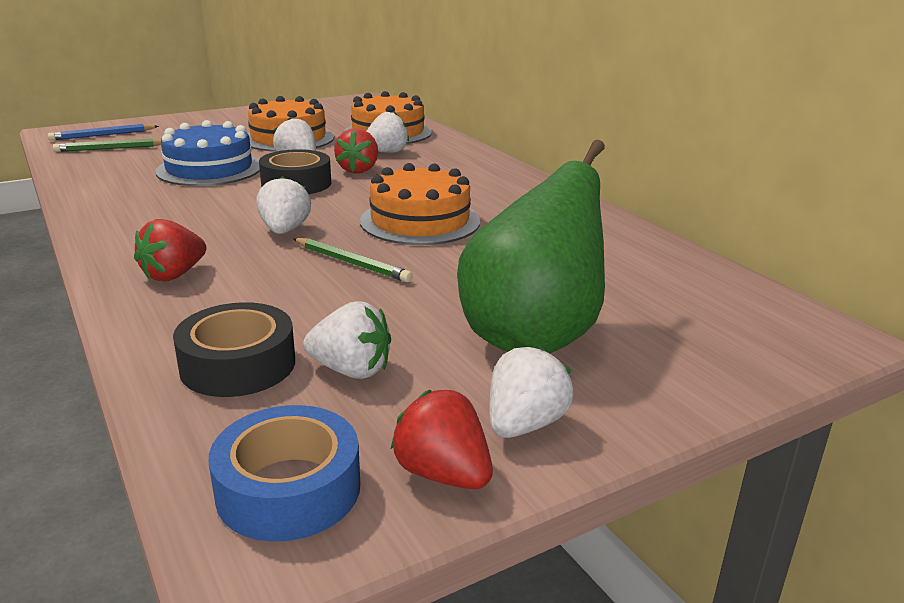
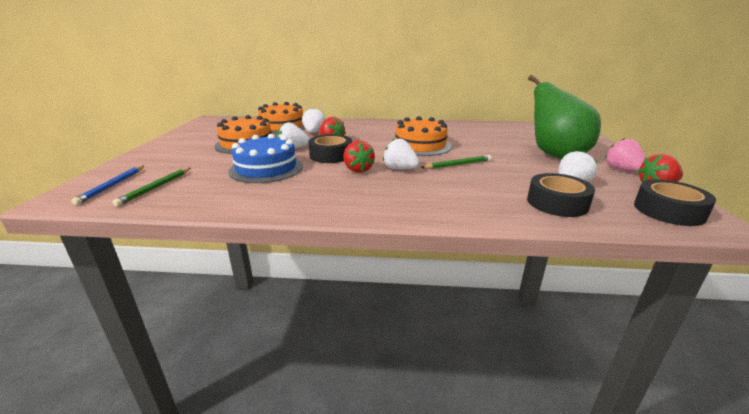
camera: 55 degrees left, 0 degrees up
red strawberry [134,219,206,282] -> red strawberry moved to [344,140,375,173]
blue tape [208,405,360,542] -> black tape [634,180,716,226]
white strawberry [489,345,574,438] -> pink strawberry [605,138,645,171]

